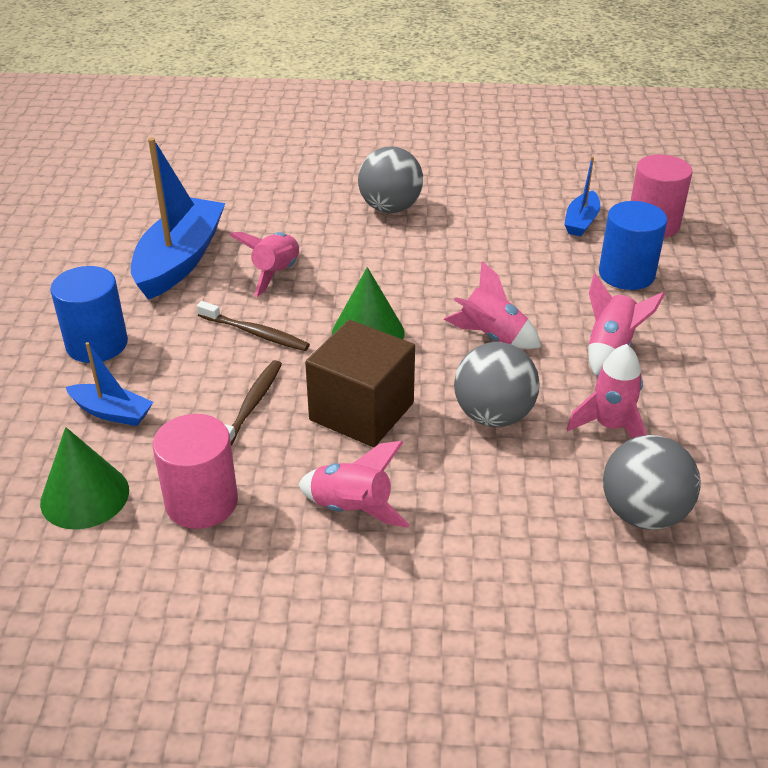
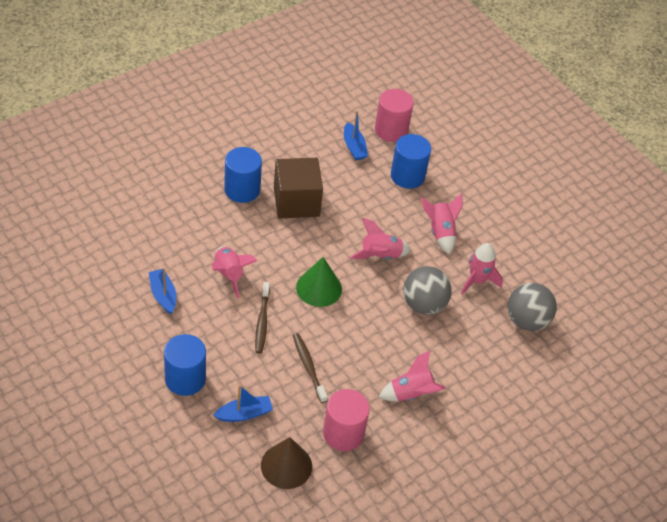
camera: 45 degrees left, 10 degrees up
green cone [40,427,129,529] -> brown cone [261,437,312,489]
blue boat [131,137,225,300] -> blue boat [149,268,176,314], size x0.51
brown toothbrush [197,301,310,351] -> brown toothbrush turned 105 degrees clockwise [255,282,270,354]
brown cube [305,320,415,447] -> brown cube moved to [274,158,323,219]
grey ball [358,147,423,213] -> blue cylinder [224,147,262,203]

